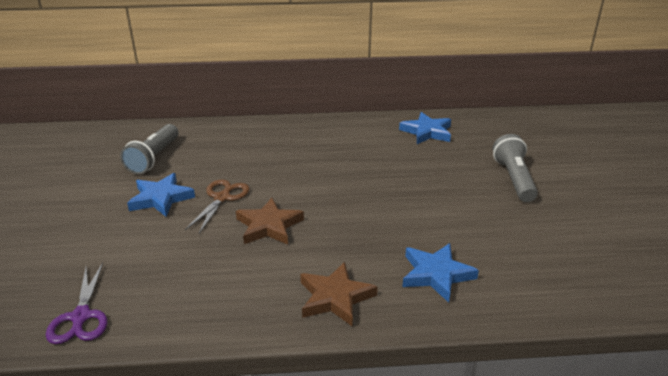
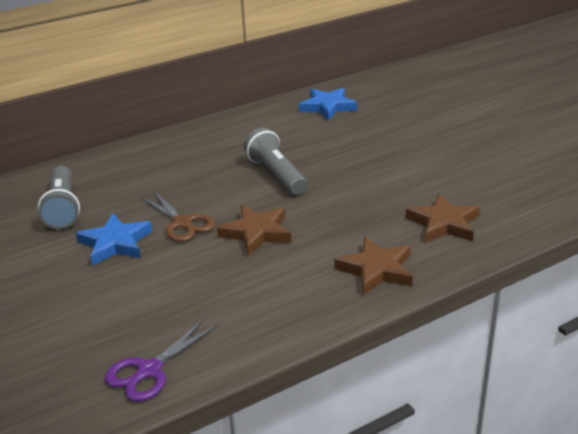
camera: 25 degrees left, 0 degrees up
purple scissors [46,263,108,344] -> purple scissors turned 75 degrees clockwise [105,319,218,402]
brown scissors [185,179,249,234] -> brown scissors turned 150 degrees clockwise [141,191,215,242]
blue star [402,243,479,303] -> brown star [406,193,480,242]
grey flashlight [493,134,538,202] -> grey flashlight moved to [244,128,307,195]

